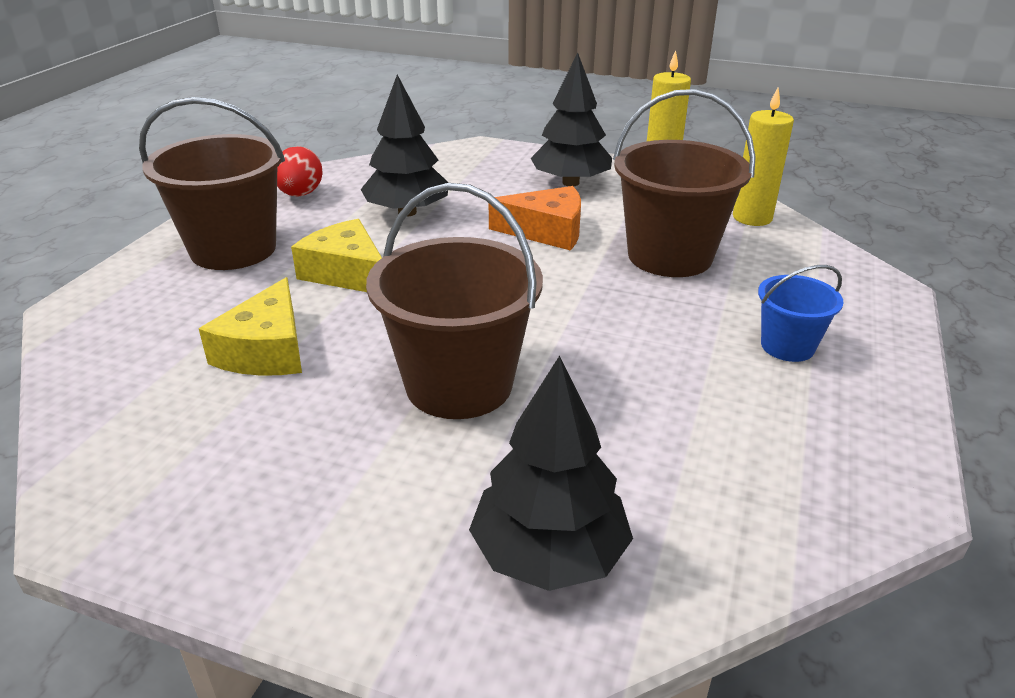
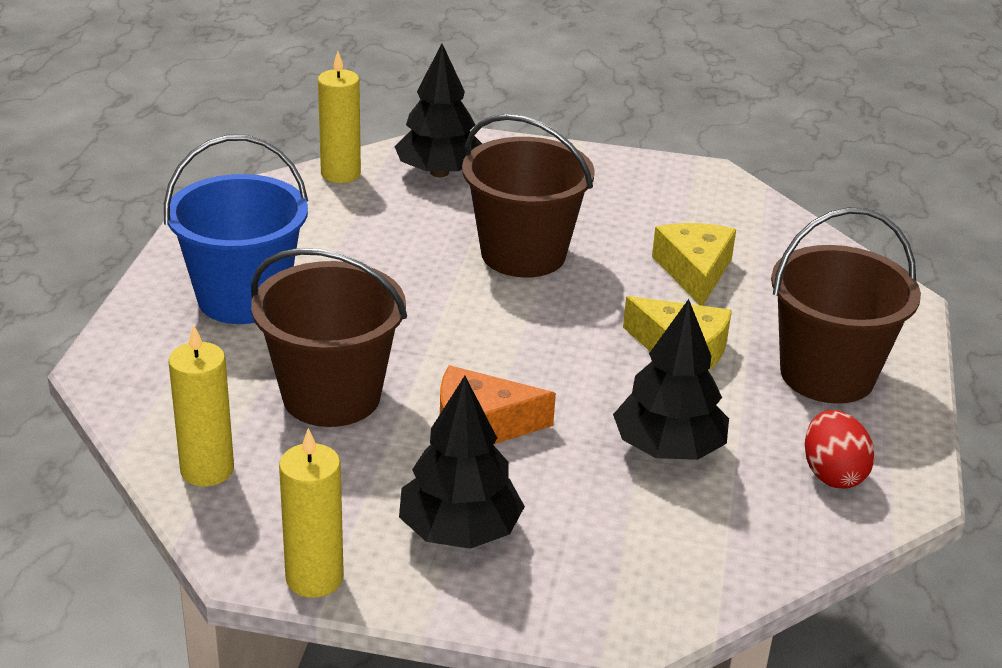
camera: 170 degrees right, 0 degrees up
blue bucket [758,265,844,362] -> blue bucket [164,135,308,324], size x1.92
none -> yellow candle [318,51,361,183]

